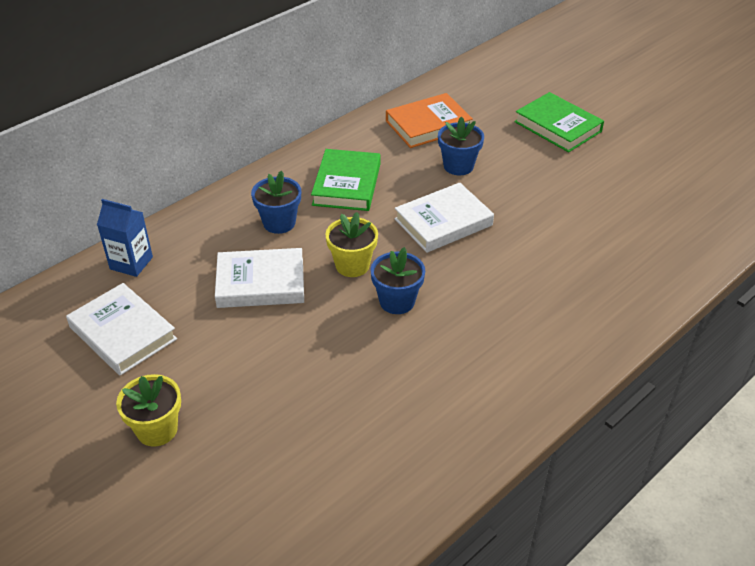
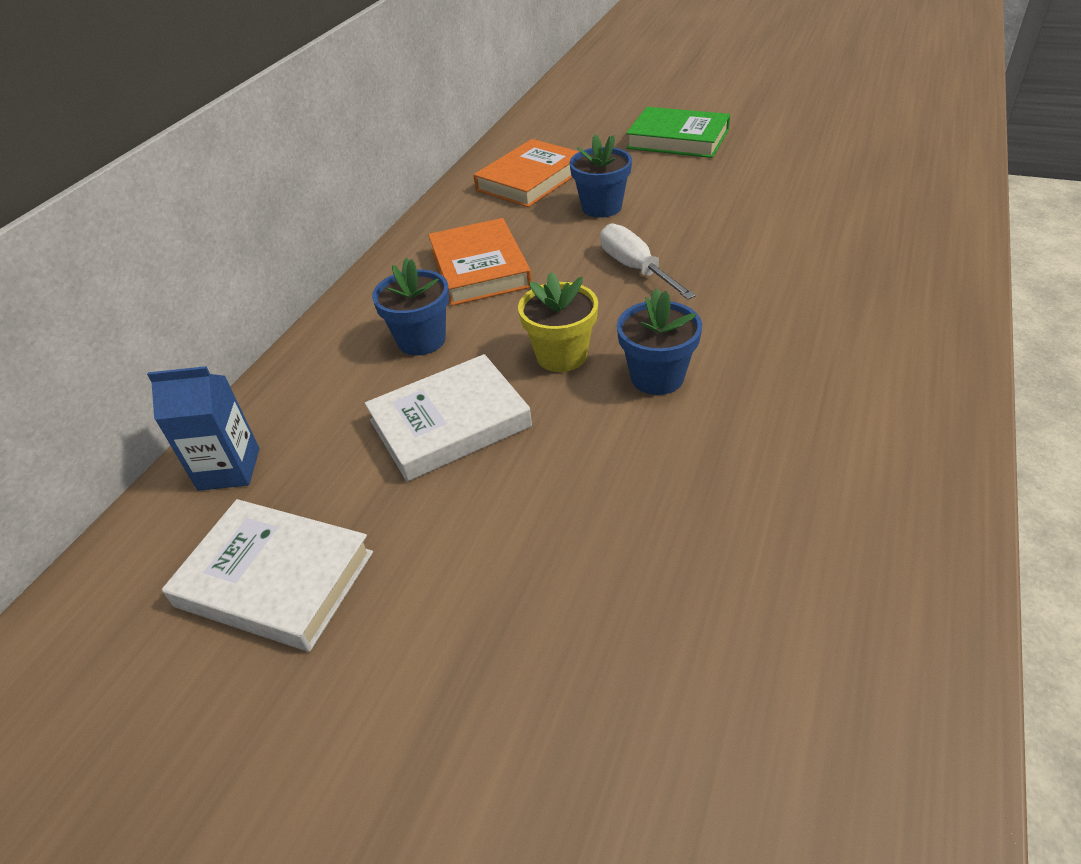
camera: 20 degrees left, 0 degrees up
yellow flower pot [116,374,181,447] -> none
green book [311,149,380,211] -> orange book [428,218,532,306]
white book [394,183,494,253] -> white screwdriver [600,223,696,300]

